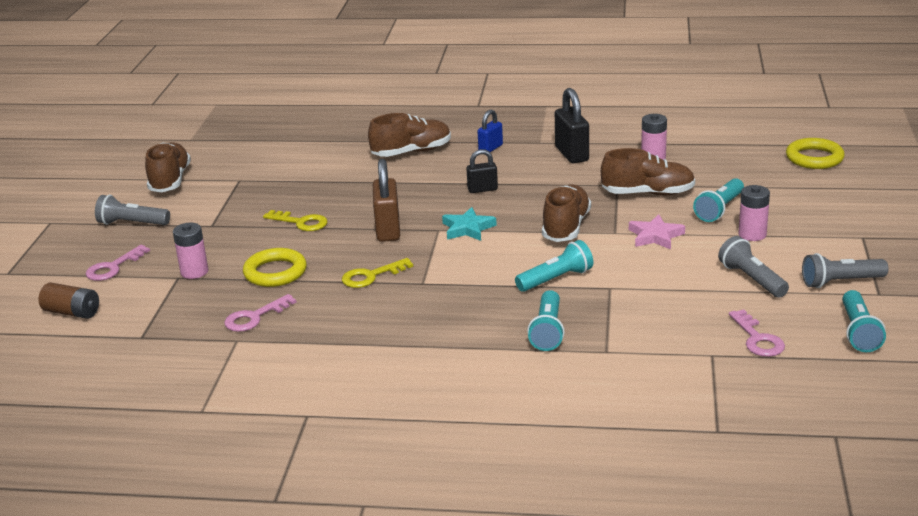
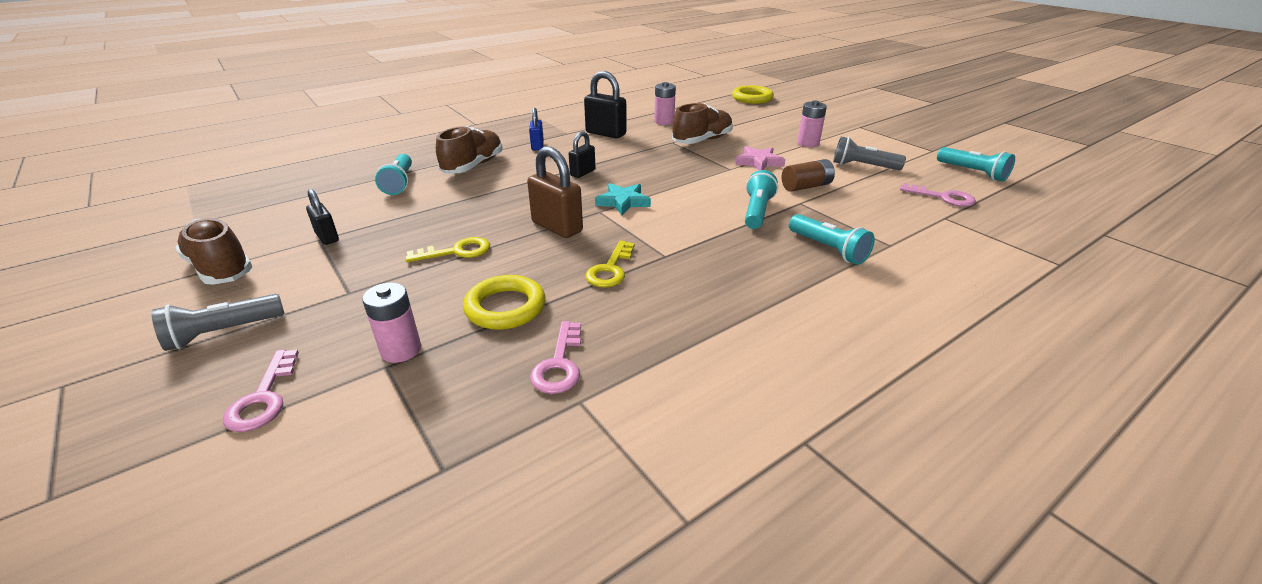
camera: 45 degrees left, 5 degrees up
brown battery [39,283,99,319] -> brown battery moved to [782,159,835,192]
brown shoe [542,184,591,242] -> none
turquoise flashlight [693,178,744,222] -> turquoise flashlight moved to [375,154,412,195]
grey flashlight [802,253,888,288] -> none
none -> black padlock [306,189,339,245]

